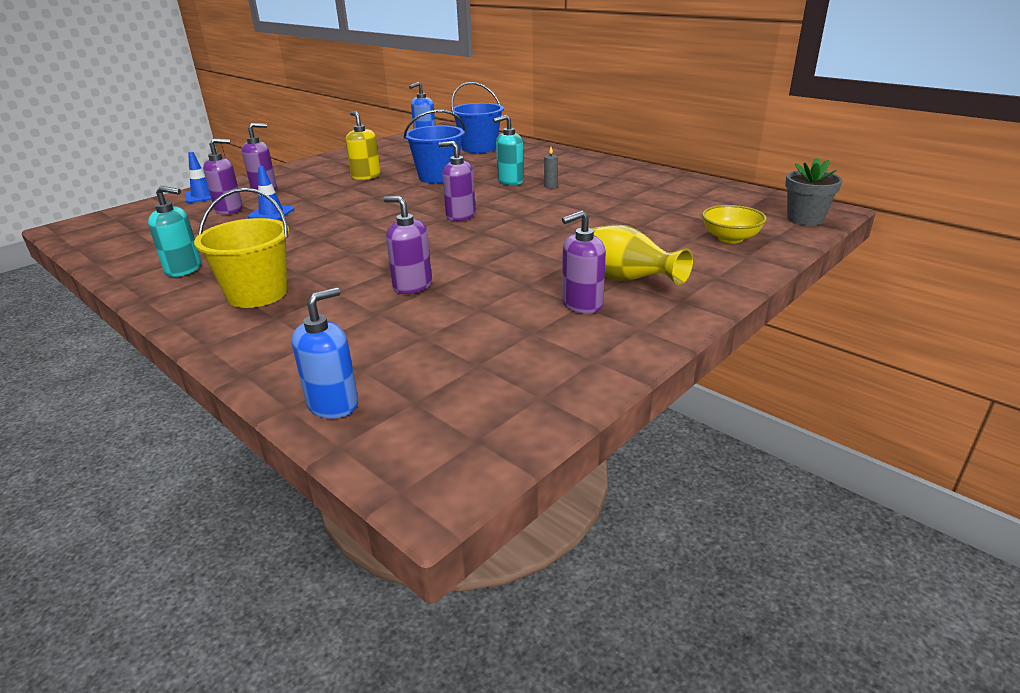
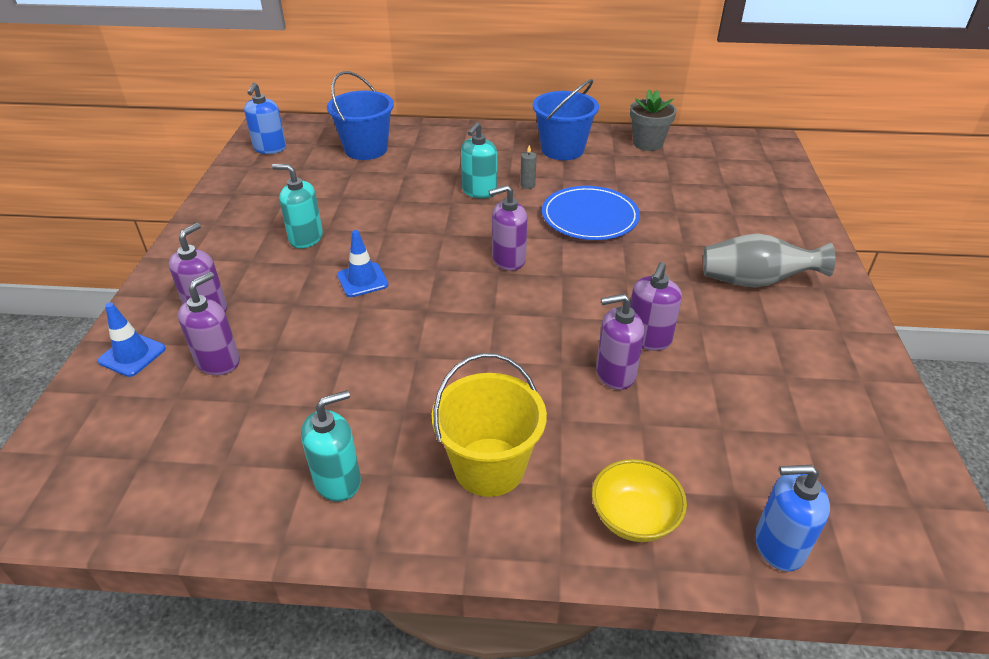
camera: 40 degrees left, 10 degrees up
blue traffic cone [248,166,294,220] -> blue traffic cone moved to [337,230,388,297]
blue soap dispenser [292,287,358,419] -> blue soap dispenser turned 90 degrees counterclockwise [755,465,830,572]
yellow soap dispenser [346,111,381,180] -> turquoise soap dispenser [272,164,323,249]
blue bucket [404,110,465,183] -> blue bucket moved to [533,79,599,160]
purple soap dispenser [562,210,606,314] -> purple soap dispenser moved to [630,262,682,351]
yellow vase [591,225,693,285] -> grey vase [703,234,835,288]
yellow bowl [702,205,767,244] -> yellow bowl moved to [592,459,687,542]
grey flower pot [785,158,842,226] -> grey flower pot moved to [630,90,677,151]
none -> blue plate [542,186,640,240]

